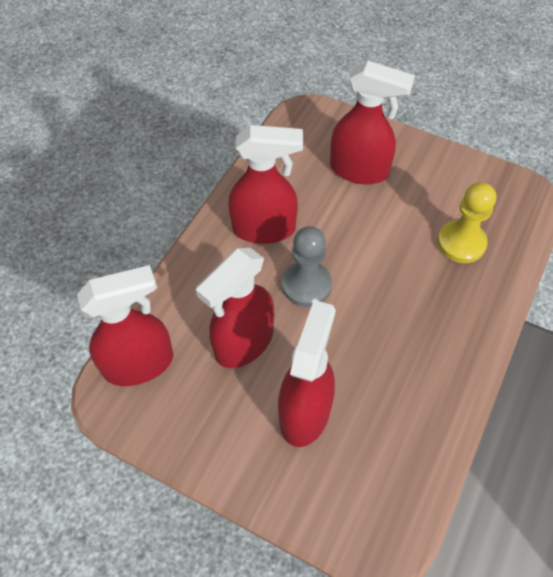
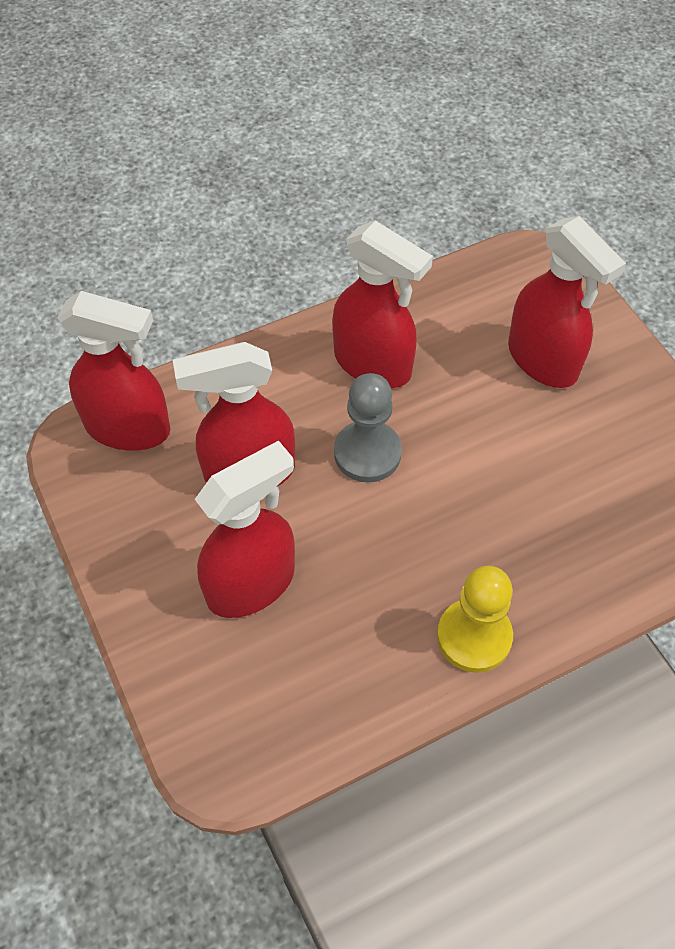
camera: 35 degrees right, 0 degrees up
yellow pawn [437,182,496,263] -> yellow pawn moved to [437,566,513,673]

